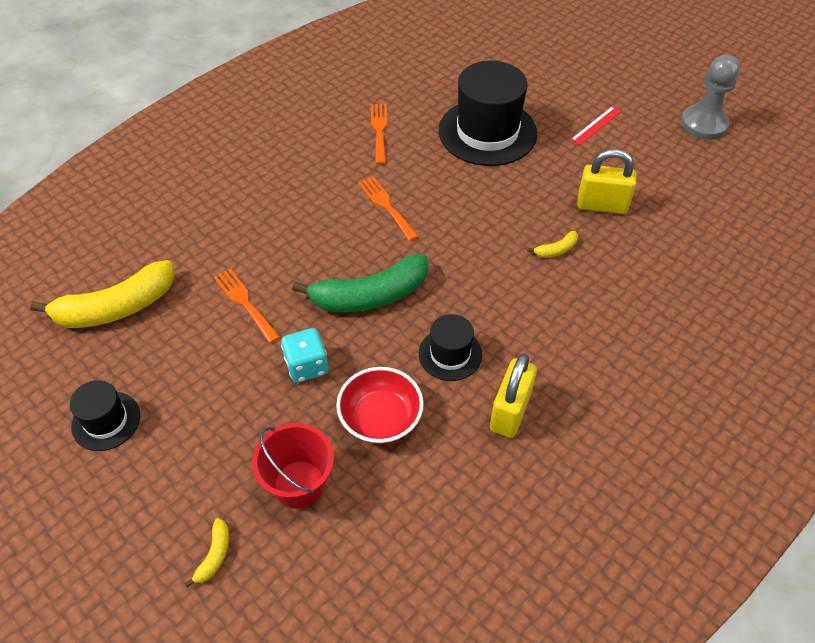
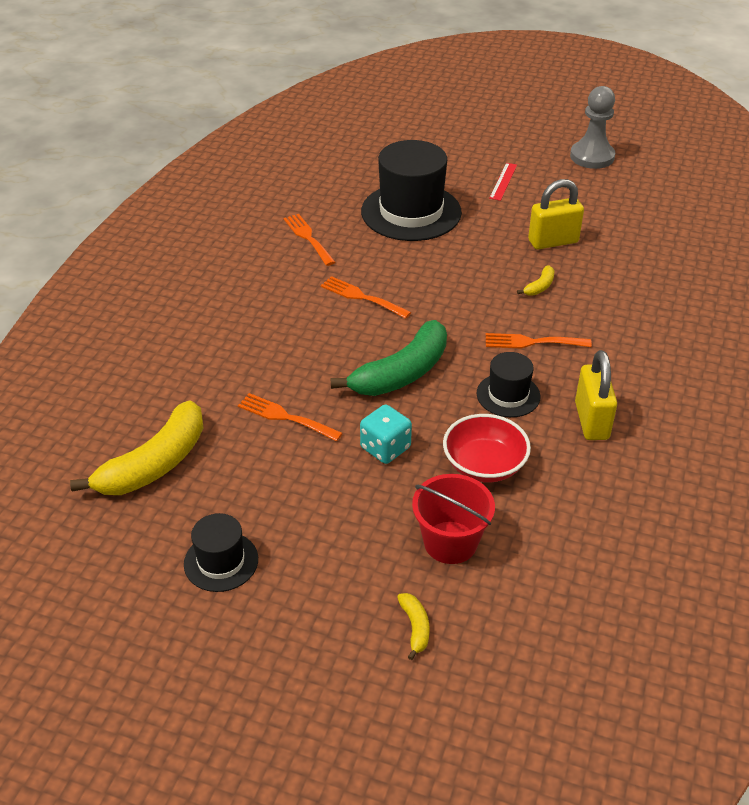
camera: 25 degrees left, 10 degrees down
none -> orange fork [486,333,592,348]

